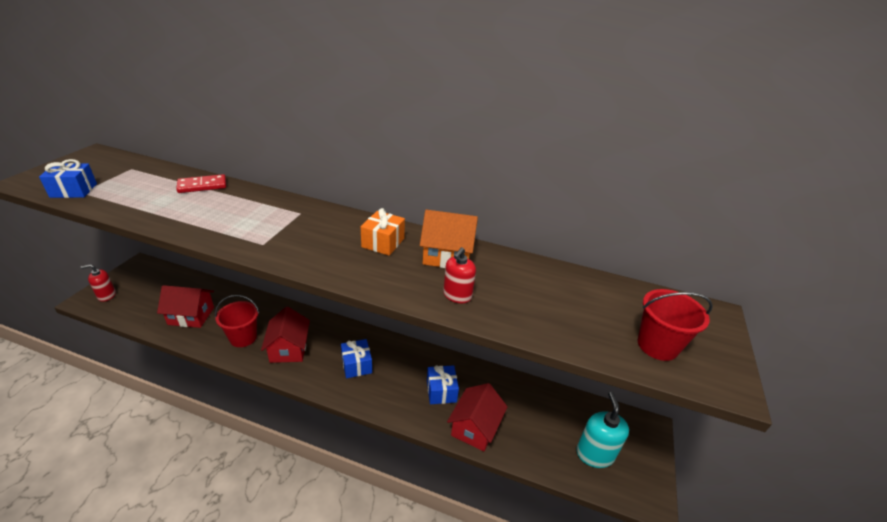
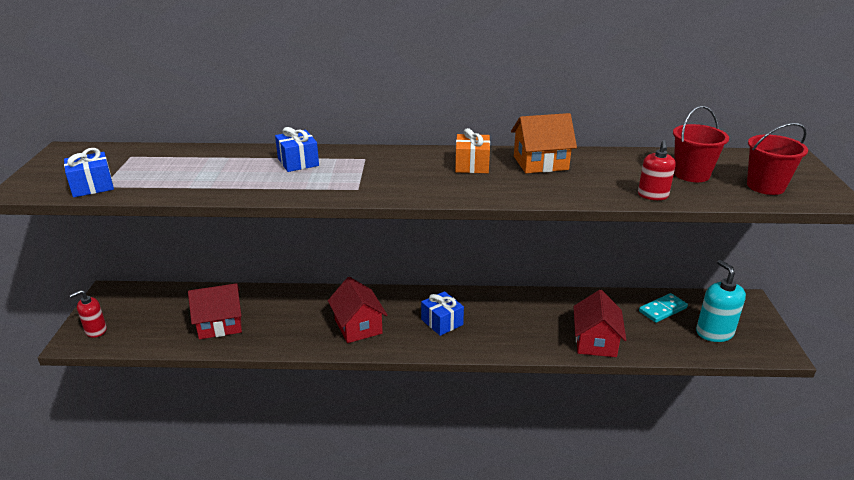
camera: 15 degrees left, 5 degrees down
red domino [176,174,226,193] -> none
red bucket [215,295,259,347] -> red bucket moved to [673,106,729,182]
blue gift [427,365,459,404] -> blue gift moved to [275,127,319,172]
red soap dispenser [443,247,476,303] -> red soap dispenser moved to [638,140,676,200]
none -> turquoise domino [639,293,688,323]

